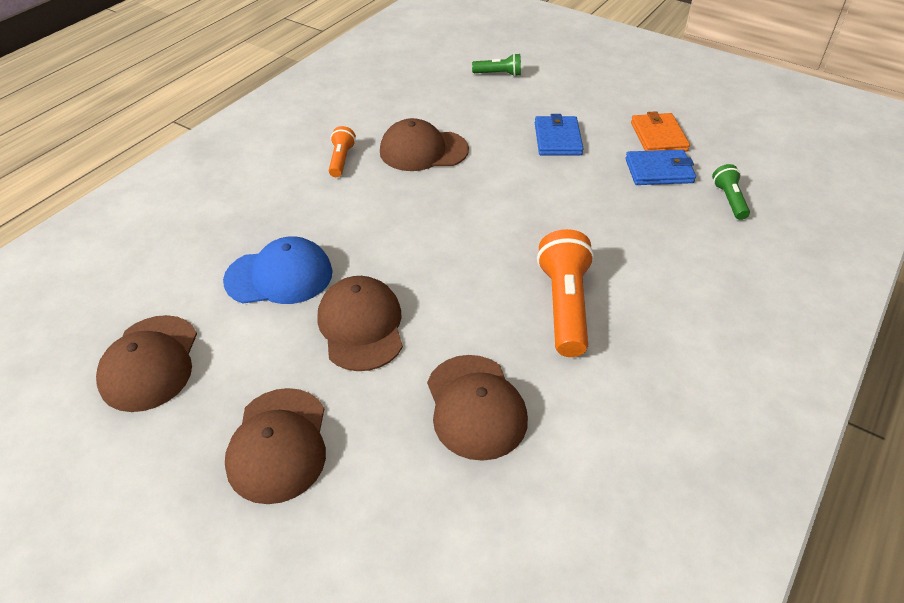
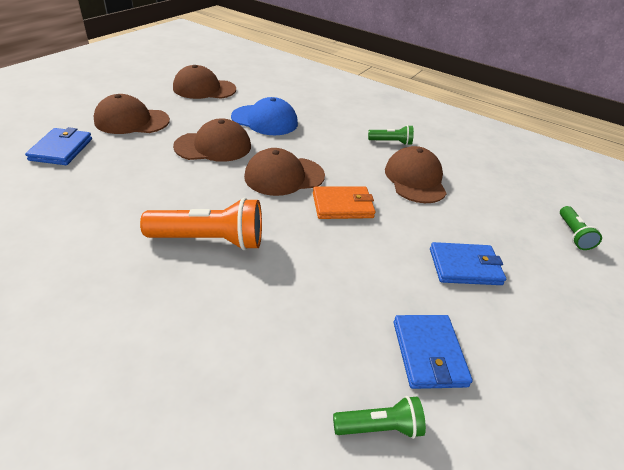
camera: 85 degrees right, 5 degrees down
blue cap [223,236,333,304] -> blue cap turned 60 degrees counterclockwise [231,97,298,135]
orange flashlight [329,126,356,177] -> green flashlight [368,125,414,145]
brown cap [427,355,528,461] -> brown cap moved to [244,148,325,196]
orange wallet [631,111,690,152] -> orange wallet moved to [313,186,375,219]
none -> blue wallet [25,127,92,165]

